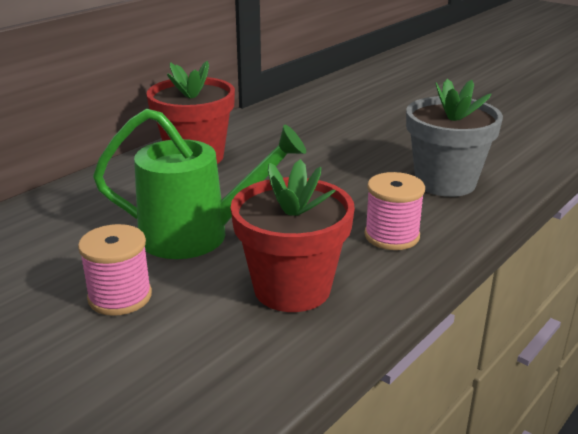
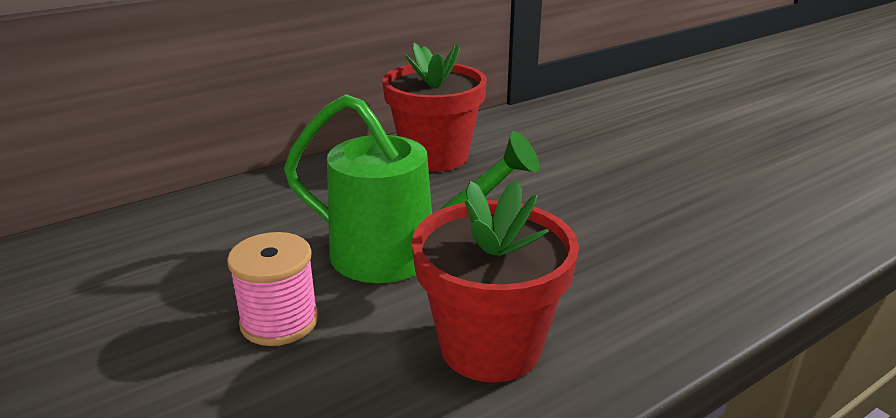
camera: 15 degrees right, 0 degrees up
pink spool [364,172,425,250] -> none
grey flower pot [406,79,503,197] -> none

